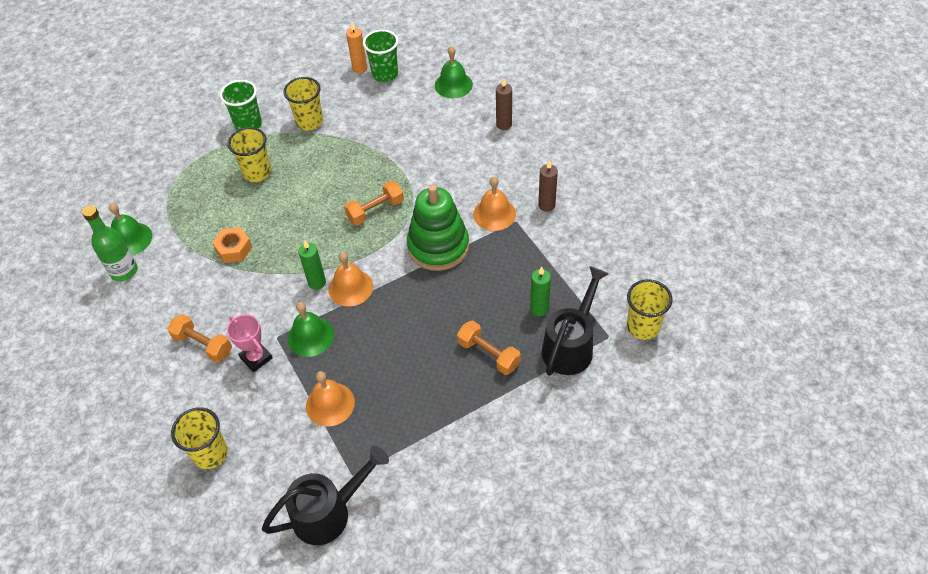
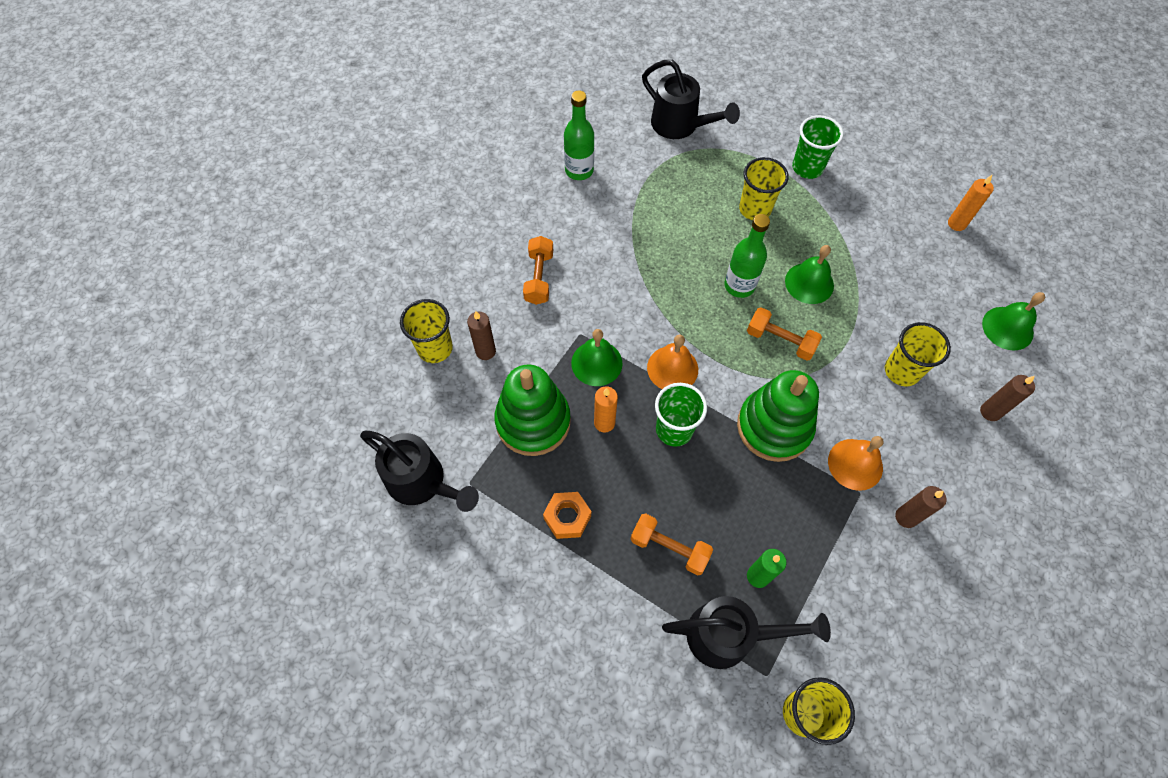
camera: 60 degrees right, 10 degrees up
green bell [109,203,152,256] -> green bell moved to [785,245,834,304]
orange nut [212,227,252,263] -> orange nut moved to [543,492,591,539]
pink trophy [227,314,273,372] -> none
yellow cup [283,77,323,131] -> yellow cup moved to [885,322,951,386]
green candle [298,240,326,290] -> none
orange bell [306,371,355,426] -> green stacking toy [495,364,571,456]
green cup [363,30,398,82] -> green cup moved to [655,383,707,447]
orange dumbbell [457,321,521,375] -> orange dumbbell turned 75 degrees counterclockwise [631,514,713,576]
none -> brown candle [467,311,496,360]
none -> orange candle [594,386,618,433]
none -> black watering can [642,60,740,139]
none -> green bottle [725,214,770,298]

